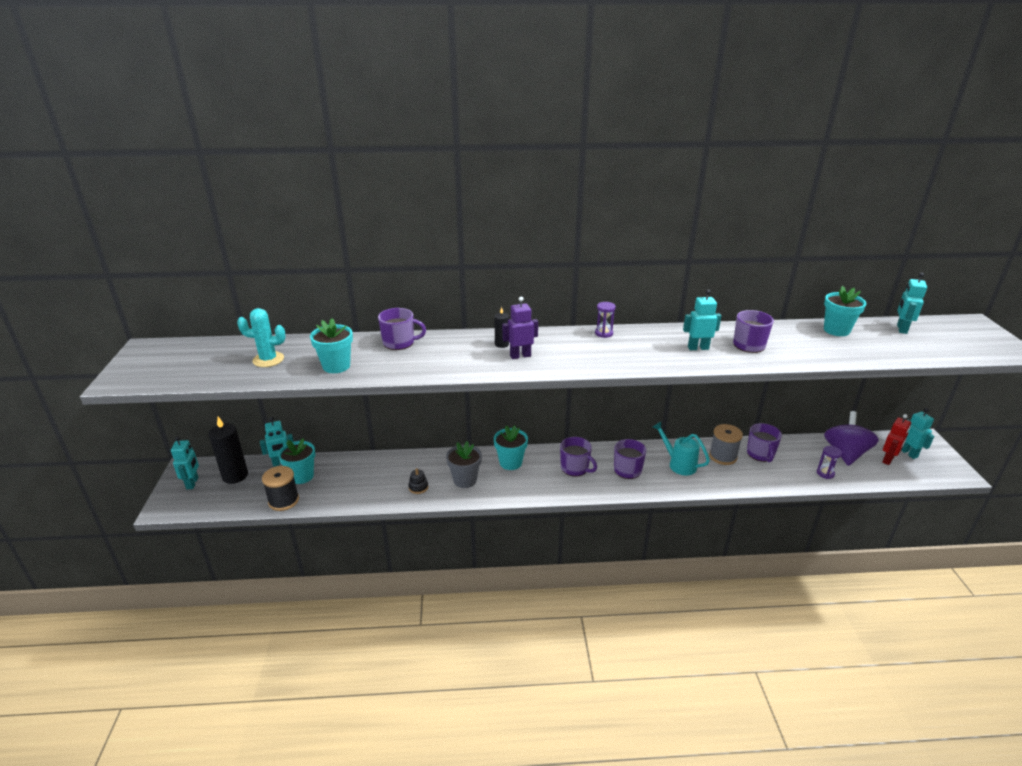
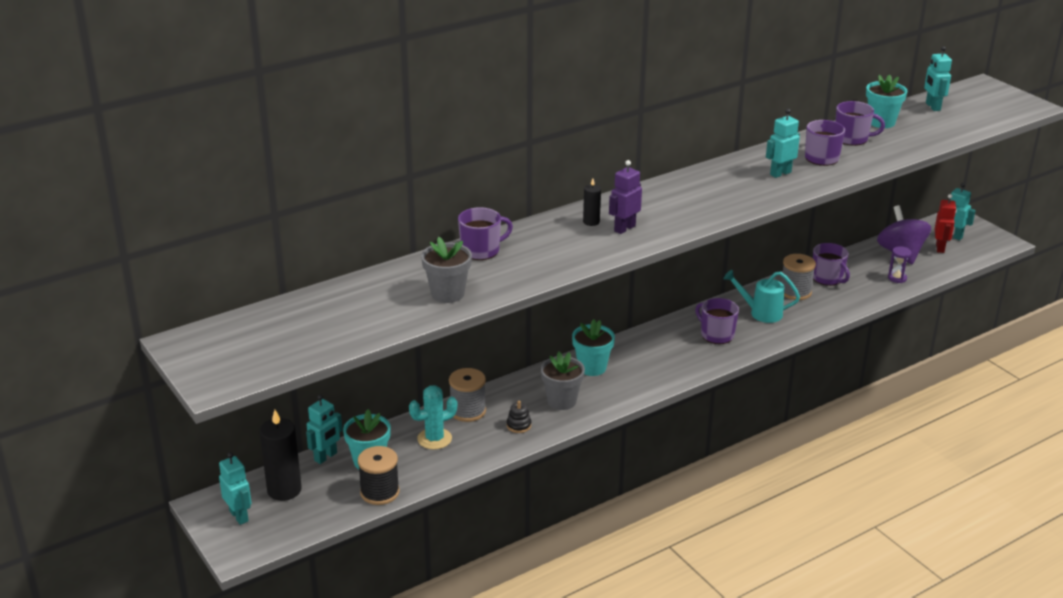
camera: 30 degrees left, 0 degrees up
turquoise cactus [237,308,286,367] -> turquoise cactus moved to [409,385,457,450]
turquoise flower pot [310,318,353,373] -> grey flower pot [421,236,472,303]
purple mug [560,437,597,477] -> purple mug moved to [835,101,885,146]
purple hourglass [595,302,616,338] -> none
none -> grey spool [449,368,486,422]

